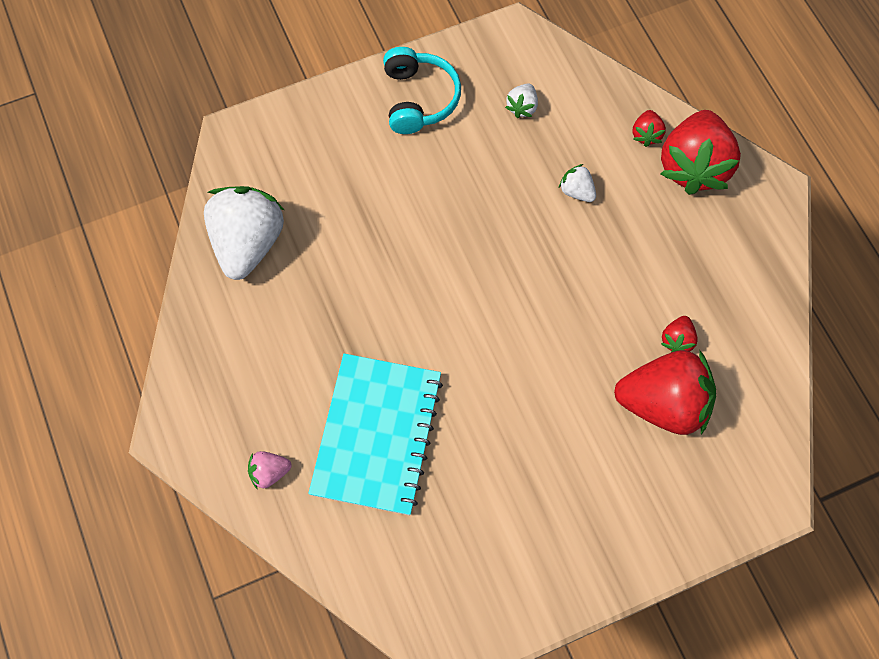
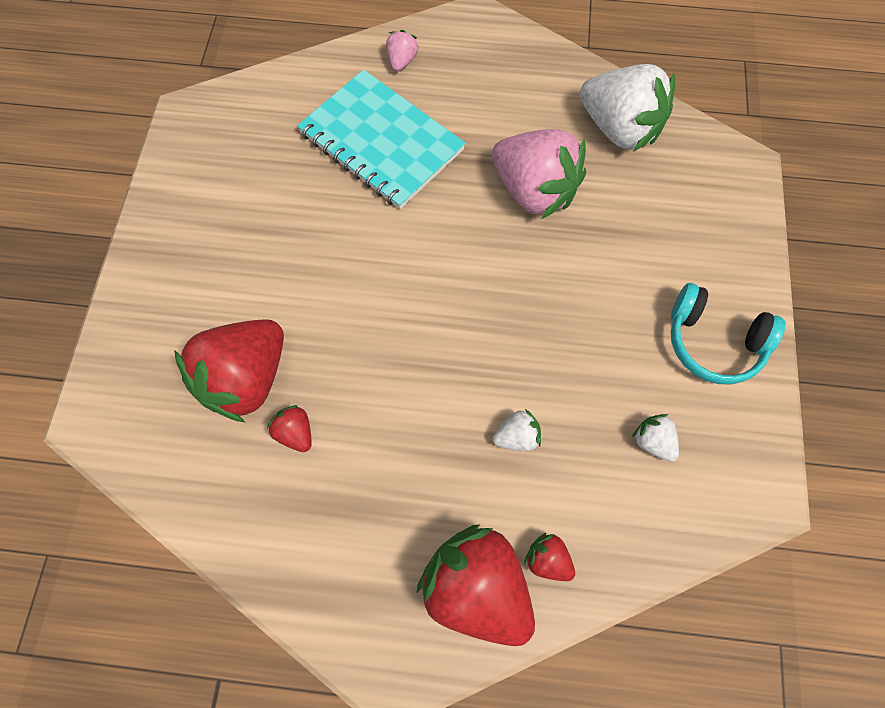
camera: 120 degrees right, 0 degrees up
none -> pink strawberry [492,129,586,219]

